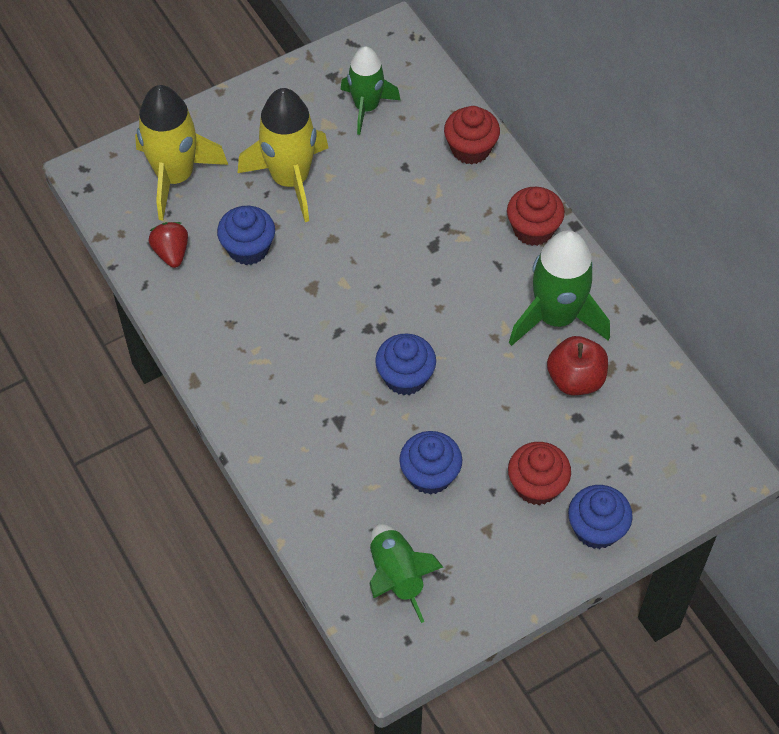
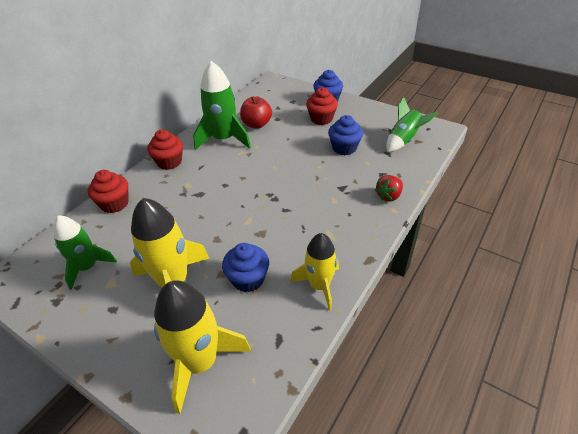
camera: 115 degrees left, 15 degrees down
red strawberry [149,222,188,268] -> red strawberry moved to [375,175,403,202]
blue cupcake [375,334,436,395] -> none
none -> yellow rocket [290,233,339,311]

